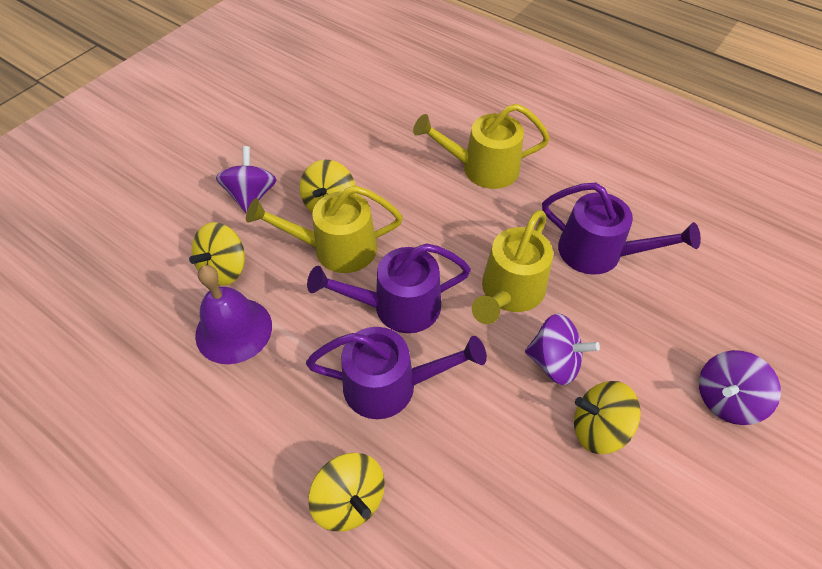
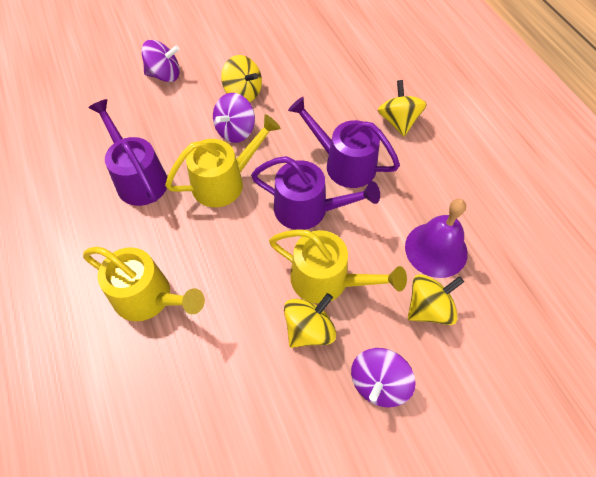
camera: 150 degrees left, 5 degrees up
purple spinning top [525,313,600,385] -> purple spinning top turned 105 degrees counterclockwise [213,93,255,143]

